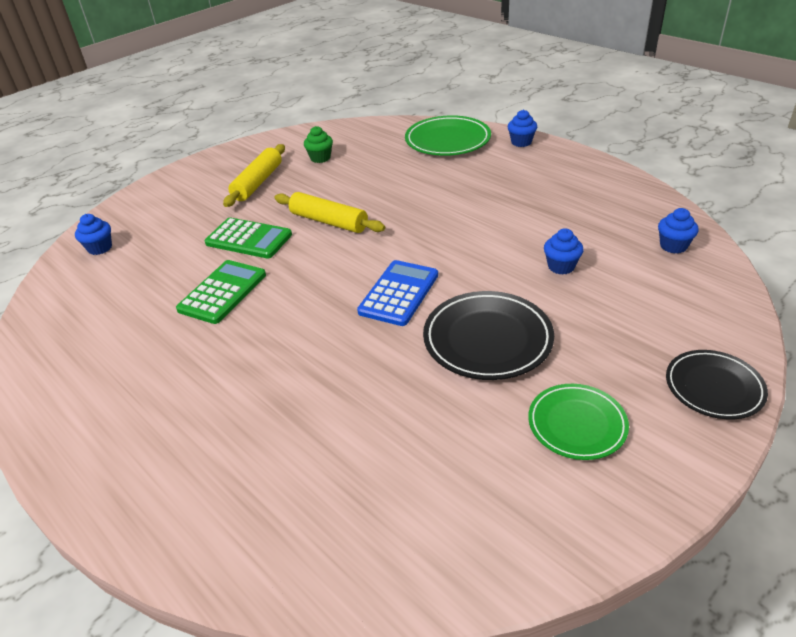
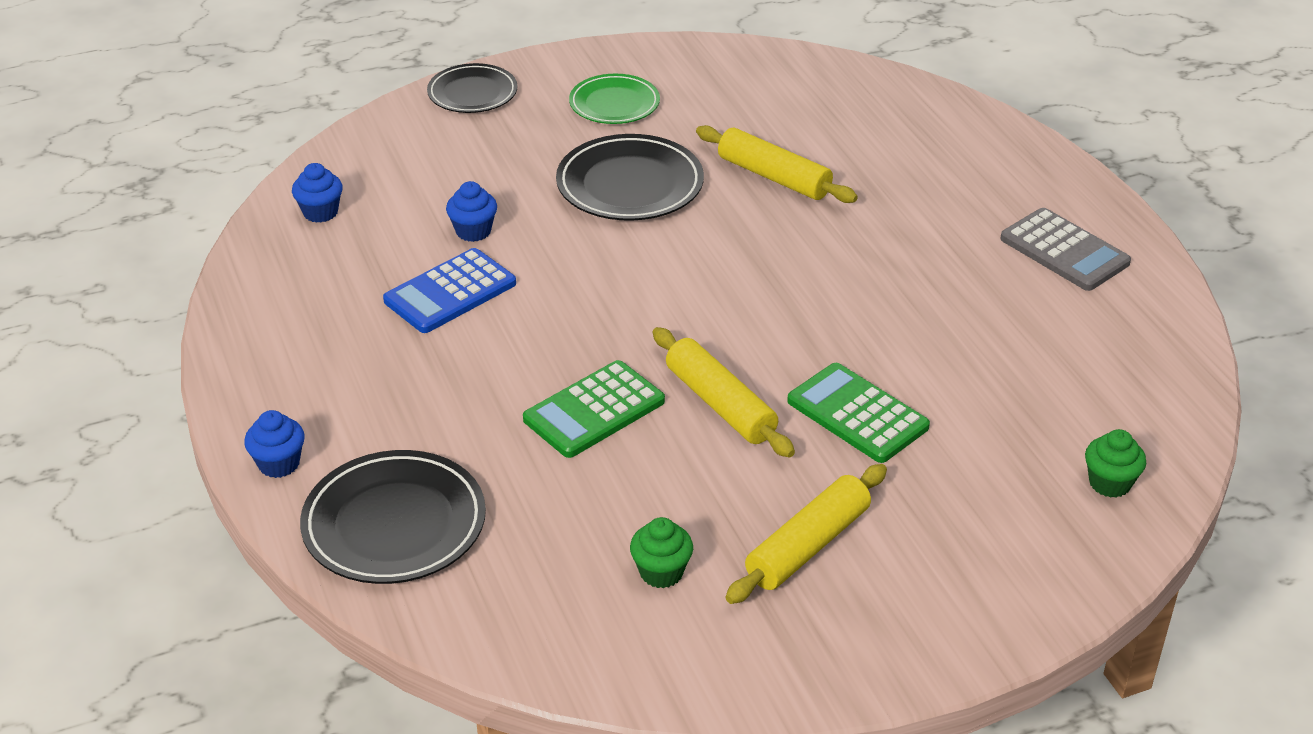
camera: 160 degrees left, 0 degrees up
blue cupcake [75,214,112,255] -> green cupcake [1085,429,1146,498]
green calculator [176,260,266,324] -> green calculator moved to [523,360,665,458]
blue calculator [357,260,438,326] -> blue calculator moved to [383,248,516,333]
green plate [405,115,491,156] -> black plate [300,450,486,584]
none -> yellow rolling pin [696,125,858,203]
none -> grey calculator [1000,208,1131,291]

